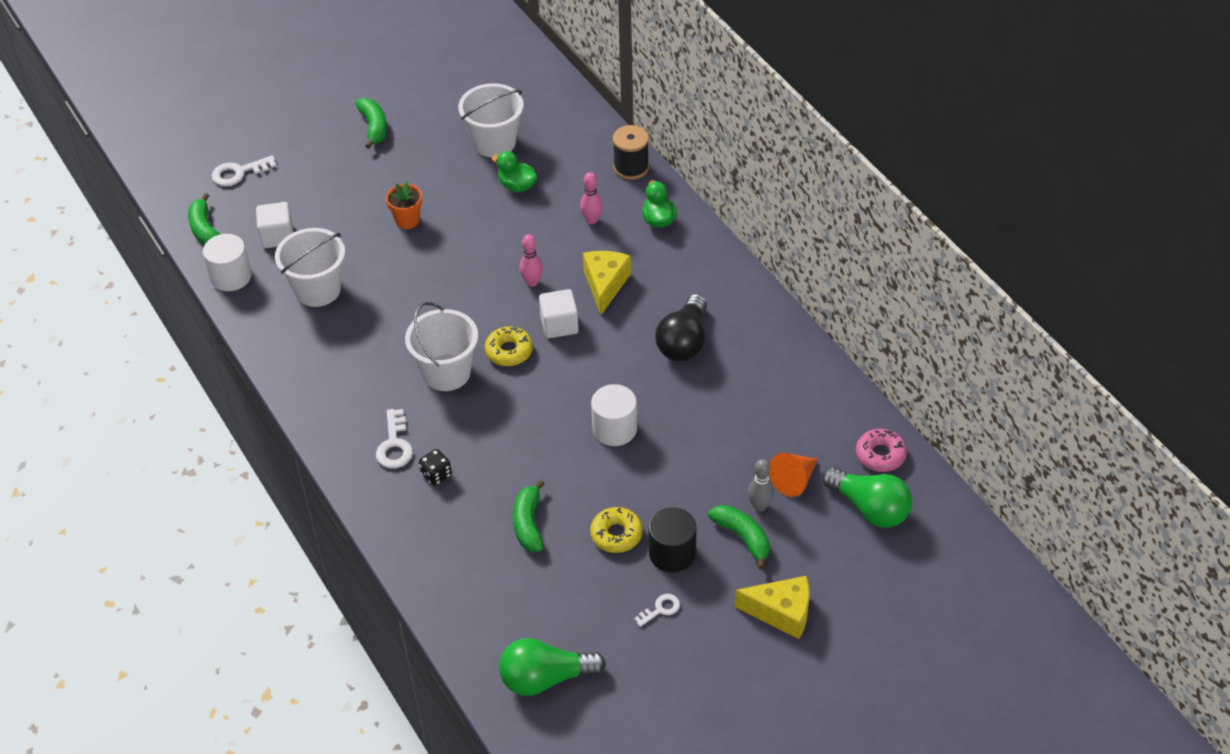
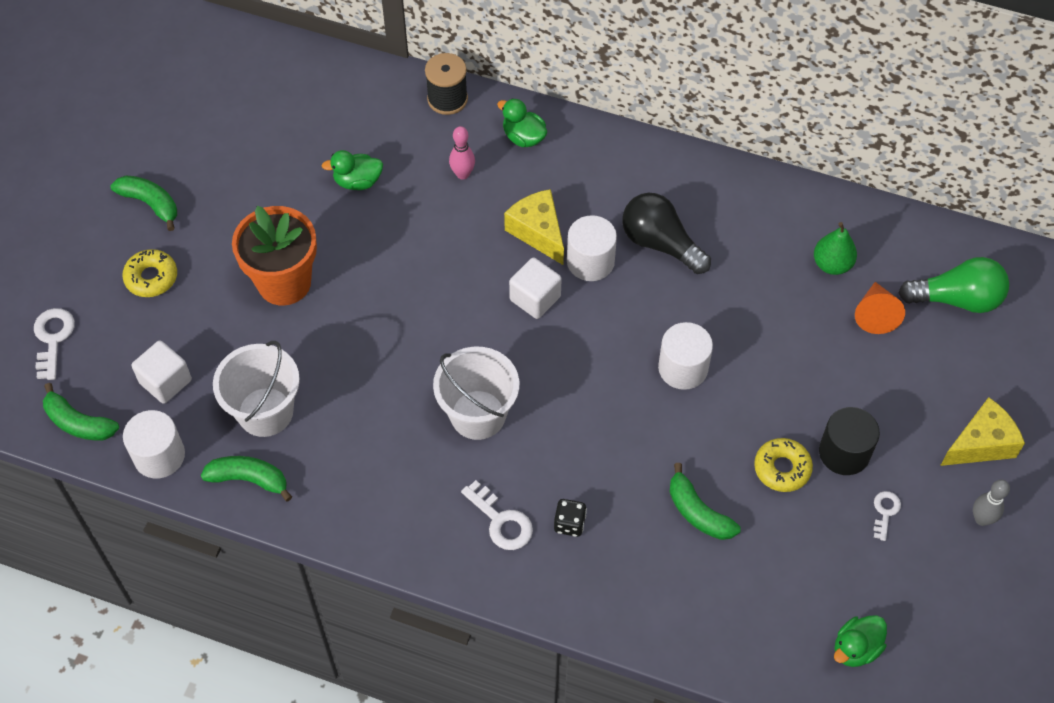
camera: 40 degrees left, 10 degrees up
white key [212,155,276,186] -> white key turned 150 degrees clockwise [34,308,75,380]
orange flower pot [386,181,422,229] -> orange flower pot [232,206,317,306], size x1.88
white bucket [458,83,524,157] -> none
yellow donut [485,326,533,366] -> yellow donut moved to [122,249,177,297]
green light bulb [499,638,606,696] -> green duck [834,615,887,667]
pink bowling pin [520,234,543,287] -> none
black light bulb [655,294,707,361] -> black light bulb turned 150 degrees clockwise [622,193,711,274]
green banana [708,505,770,569] -> green banana moved to [201,456,292,502]
grey bowling pin [748,459,774,511] -> grey bowling pin moved to [973,480,1010,526]
pink donut [856,429,907,472] -> none
none -> white cylinder [567,215,617,281]
none -> green pear [814,222,857,275]

